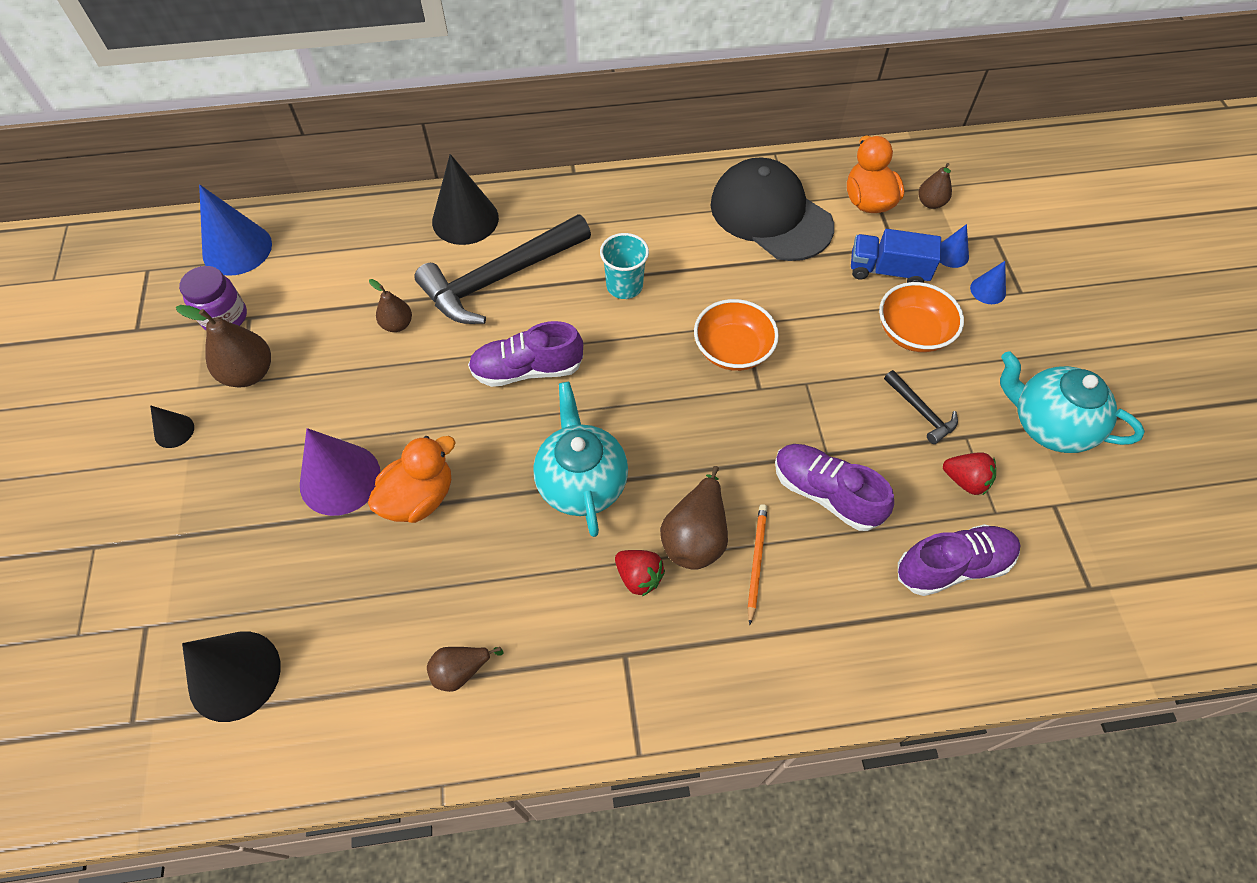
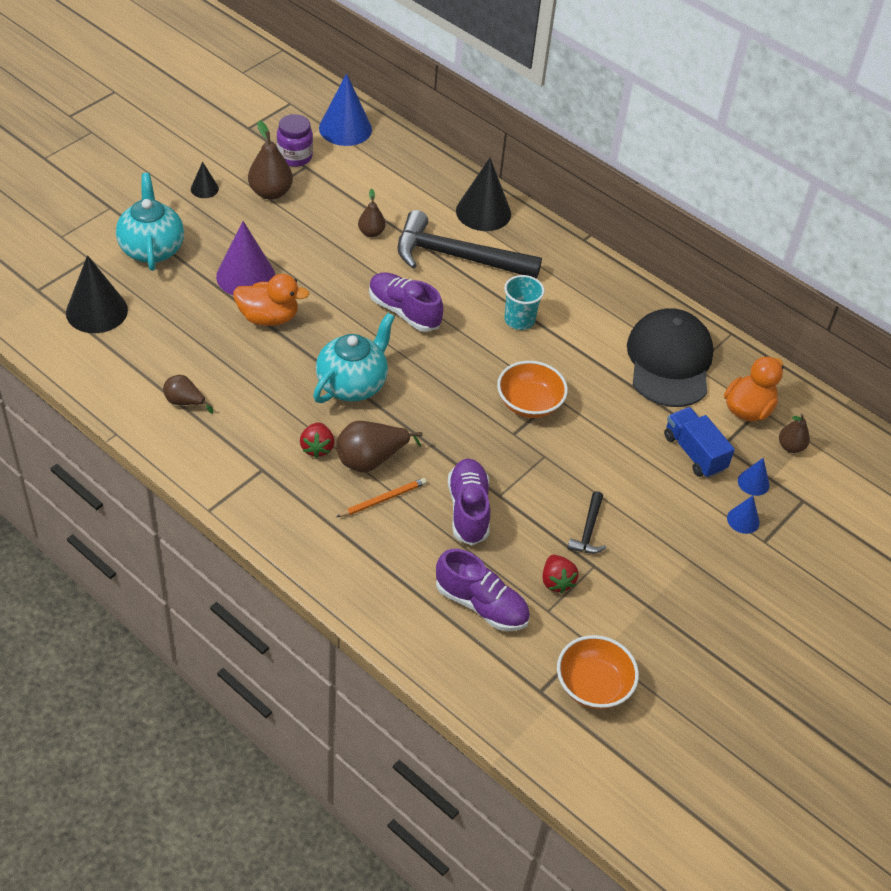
camera: 45 degrees right, 10 degrees down
orange bowl [879,282,964,352] -> orange bowl moved to [557,635,639,709]
turquoise teapot [1000,351,1145,453] -> turquoise teapot moved to [116,173,184,271]

